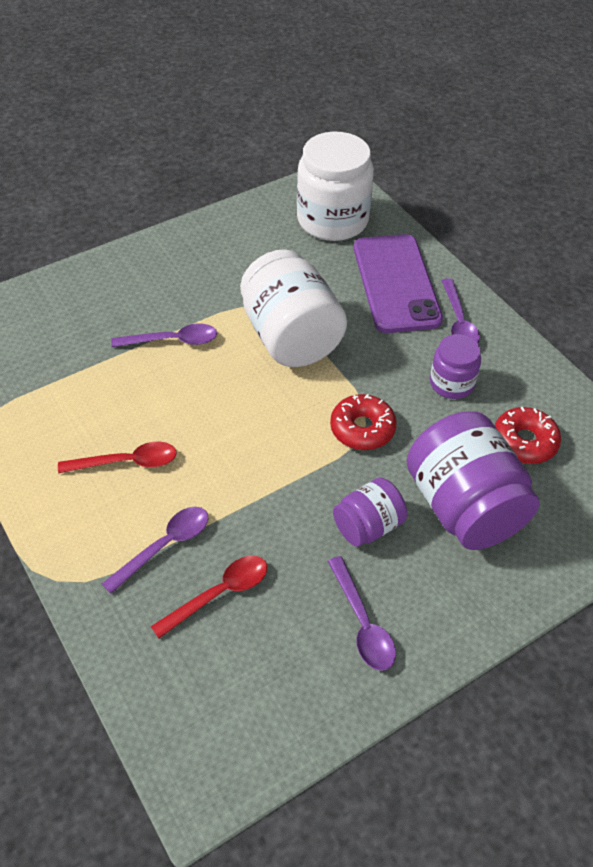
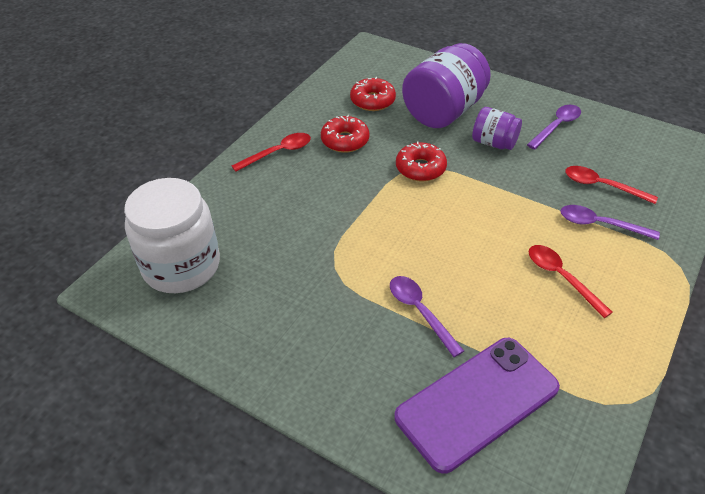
camera: 115 degrees left, 5 degrees down
white jar [240,249,347,367] -> none
purple phone [354,234,443,333] -> purple phone moved to [394,338,560,474]
purple jar [430,334,481,399] -> red donut [321,115,369,153]
purple spoon [441,278,480,343] -> red spoon [232,133,311,172]

